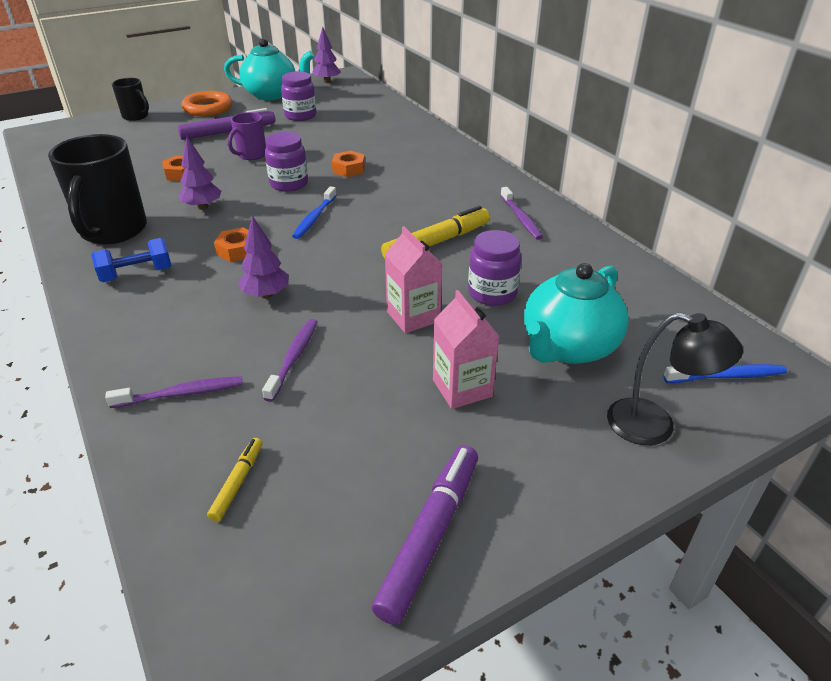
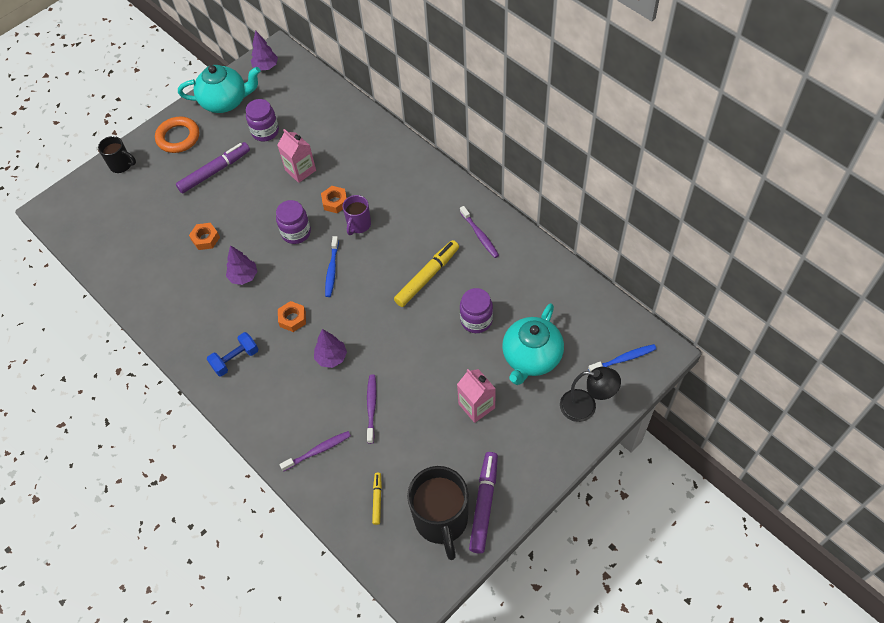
camera: 10 degrees left, 20 degrees up
black mug [48,134,147,244] -> black mug moved to [407,466,468,560]
purple mug [228,112,266,160] -> purple mug moved to [343,195,371,235]
pink carton [385,226,442,333] -> pink carton moved to [278,129,316,183]

